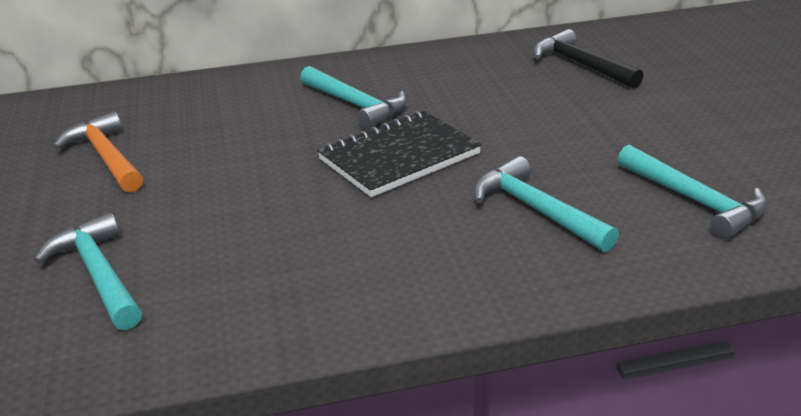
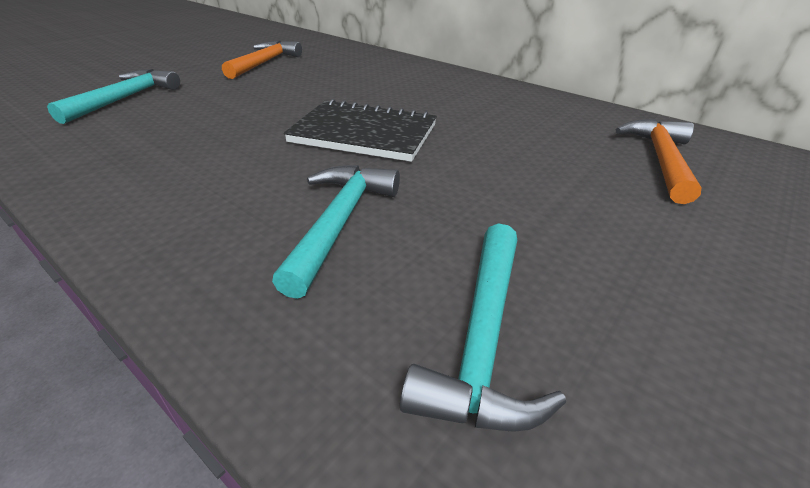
camera: 50 degrees right, 5 degrees up
turquoise hammer [300,66,407,129] -> none
black hammer [533,29,643,89] -> orange hammer [616,119,701,204]

